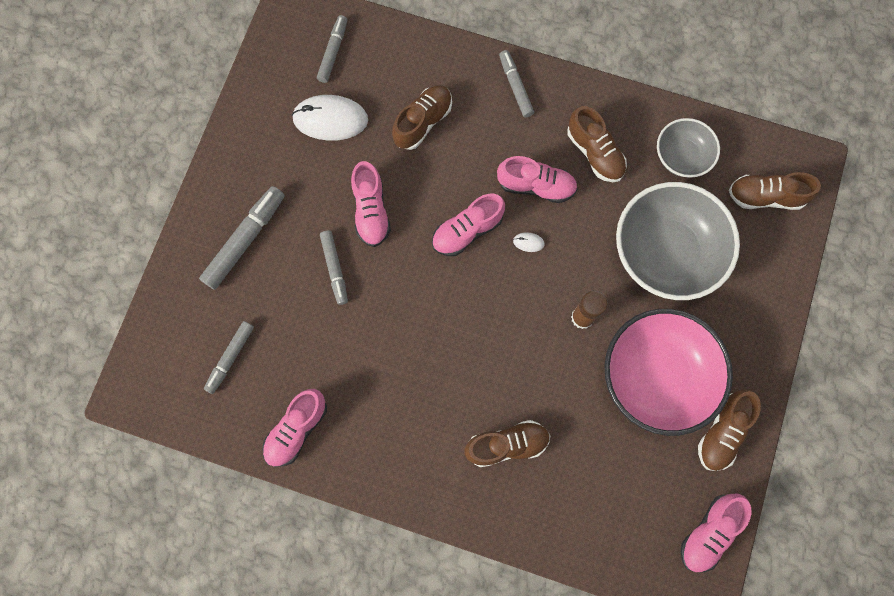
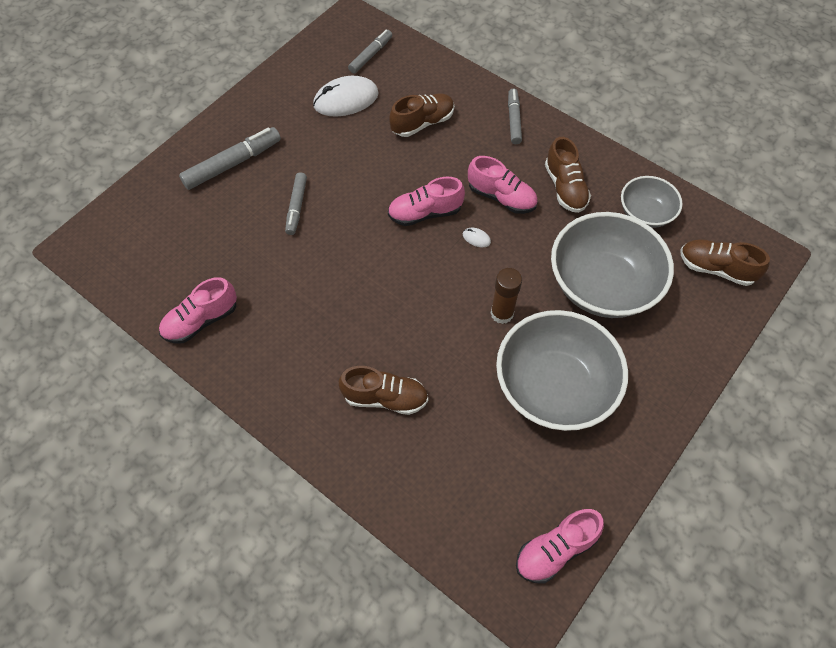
camera: 20 degrees right, 15 degrees down
grey marker [204,321,254,394] -> none
white mouse [292,95,368,141] -> white mouse turned 45 degrees counterclockwise [313,76,379,117]
pink shoe [351,161,391,247] -> none
pink bowl [604,309,733,436] -> grey bowl [496,310,628,431]
brown shoe [698,389,761,471] -> none

